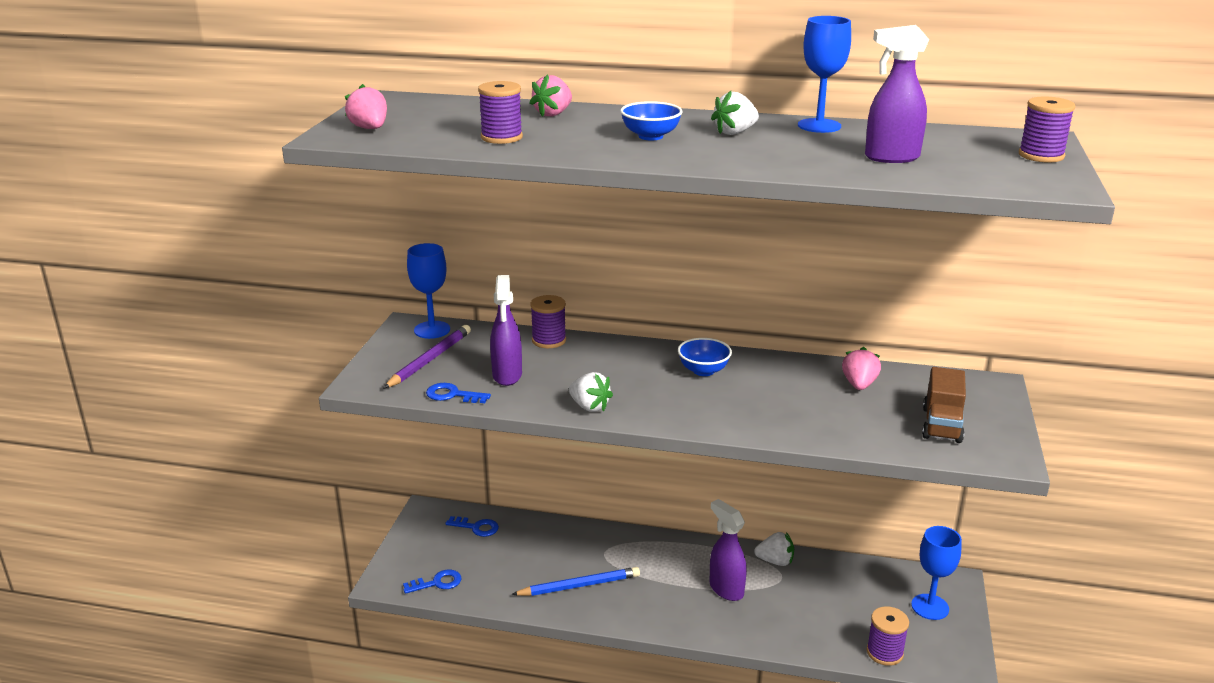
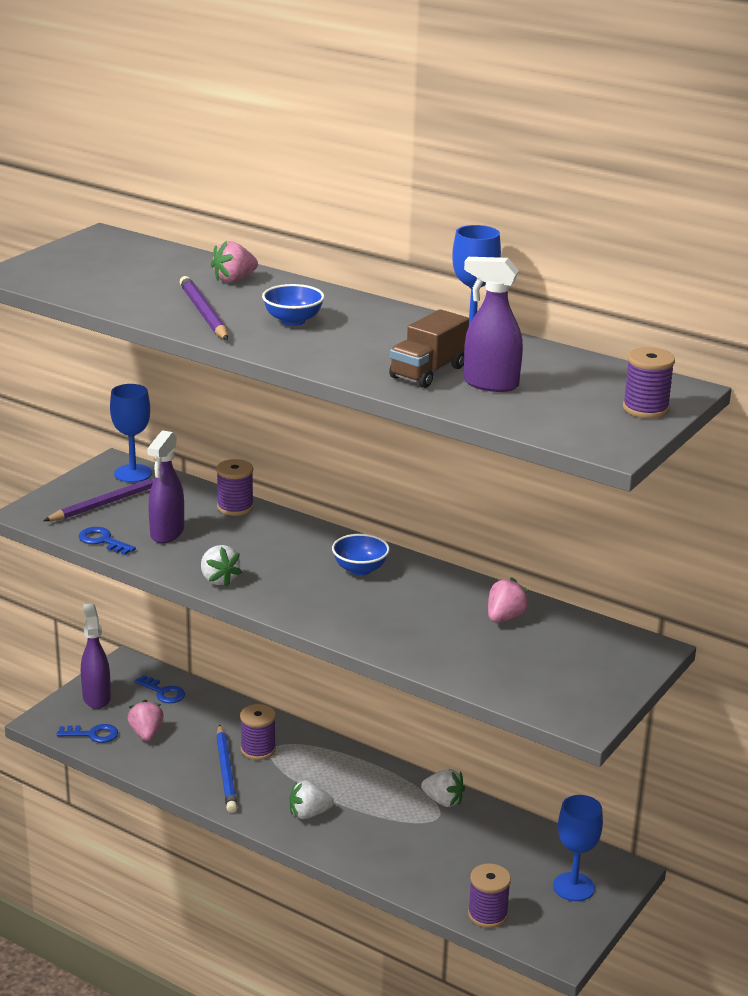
camera: 20 degrees right, 0 degrees up
pink strawberry [345,84,387,129] -> pink strawberry moved to [127,700,164,741]
purple spool [478,81,523,144] -> purple spool moved to [240,704,276,760]
blue pencil [511,567,640,596] -> blue pencil turned 75 degrees clockwise [216,724,237,813]
purple spray bottle [709,499,747,601] -> purple spray bottle moved to [81,604,111,709]
white strawberry [711,91,759,135] -> white strawberry moved to [290,780,334,819]
brown truck [922,367,966,443] -> brown truck moved to [389,309,469,388]
none -> purple pencil [180,276,228,340]

